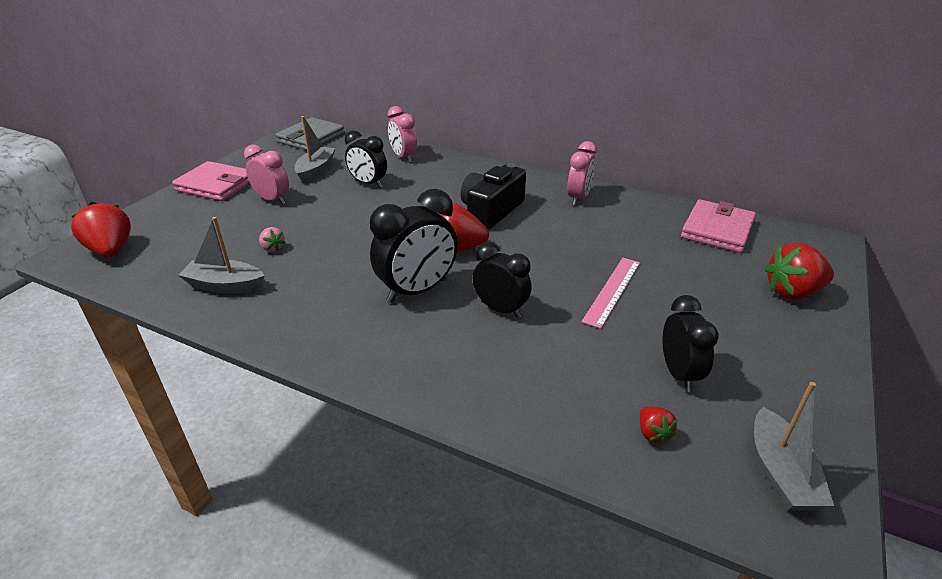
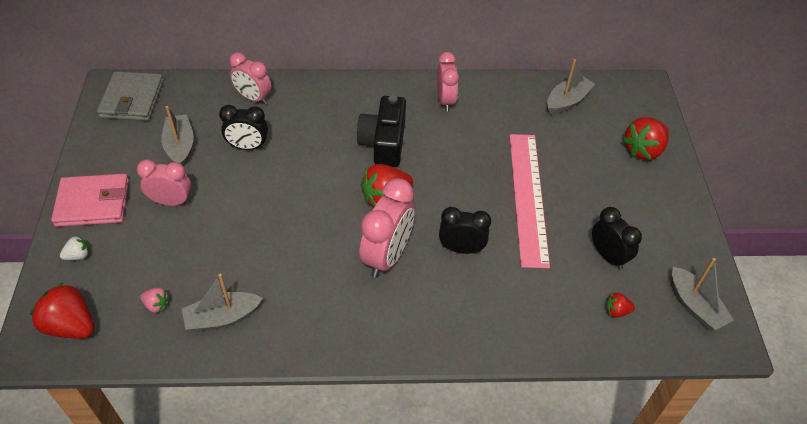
camera: 30 degrees left, 15 degrees up
pink strawberry [259,227,286,252] -> pink strawberry moved to [140,287,170,313]
black clock [370,189,458,303] -> pink clock [359,178,414,278]
pink ruler [581,258,640,329] -> pink ruler [510,134,550,268], size x1.71
red strawberry [640,406,677,444] -> red strawberry turned 135 degrees clockwise [605,293,635,317]
pink wallet [681,199,756,253] -> grey boat [547,59,595,115]
none -> white strawberry [60,235,89,260]

